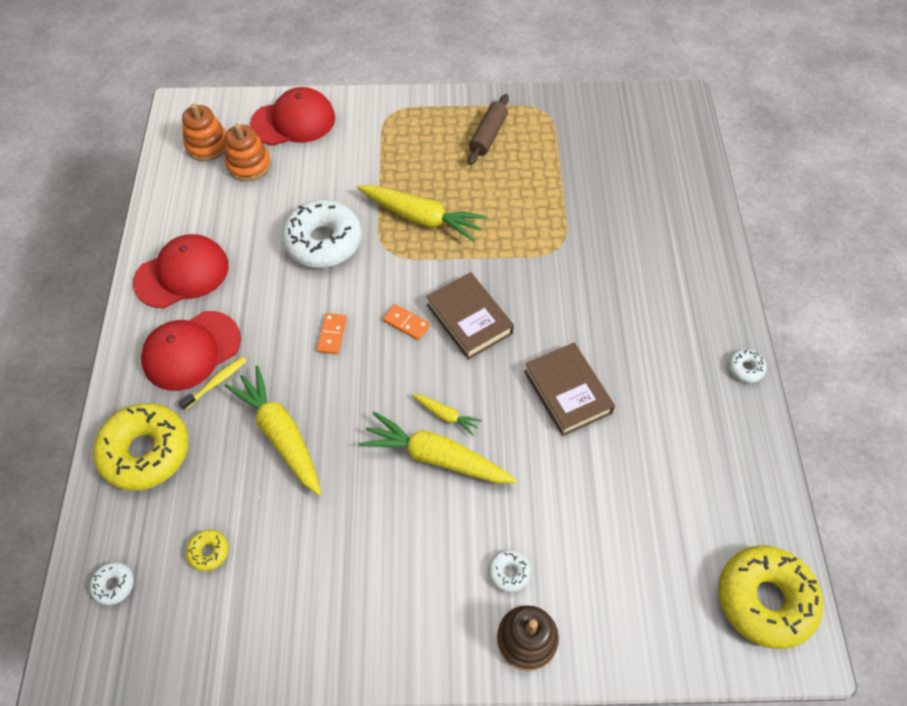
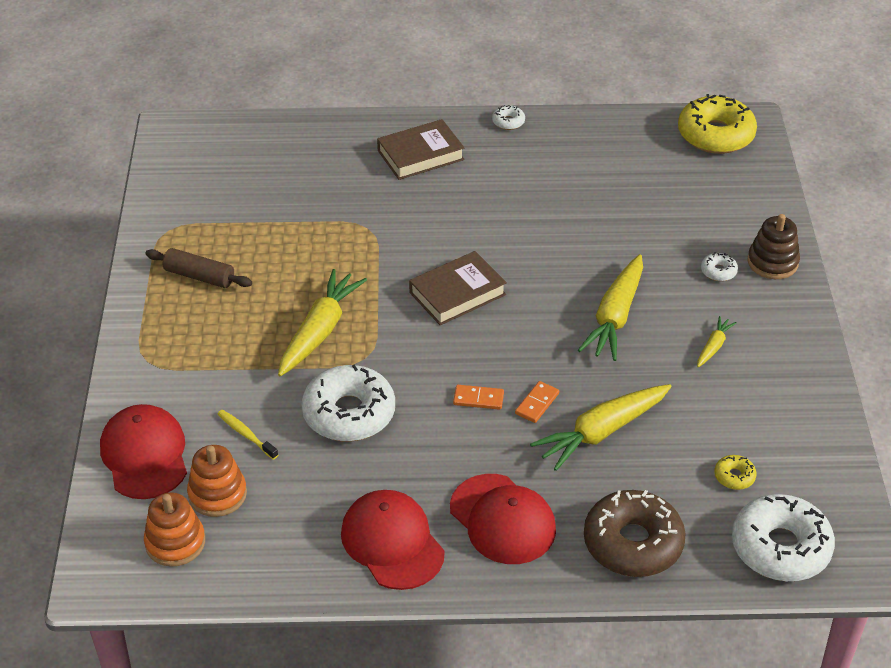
camera: 90 degrees left, 15 degrees down
white donut [90,562,134,605] -> white donut [732,494,835,581], size x2.33
yellow donut [93,403,189,491] -> brown donut [584,490,686,577]
yellow toothbrush [178,356,247,410] -> yellow toothbrush moved to [218,410,278,460]
orange domino [383,304,430,340] -> orange domino moved to [515,381,559,423]
yellow carrot [412,393,482,436] -> yellow carrot moved to [697,316,737,367]
brown book [524,343,615,436] -> brown book moved to [377,119,464,180]

